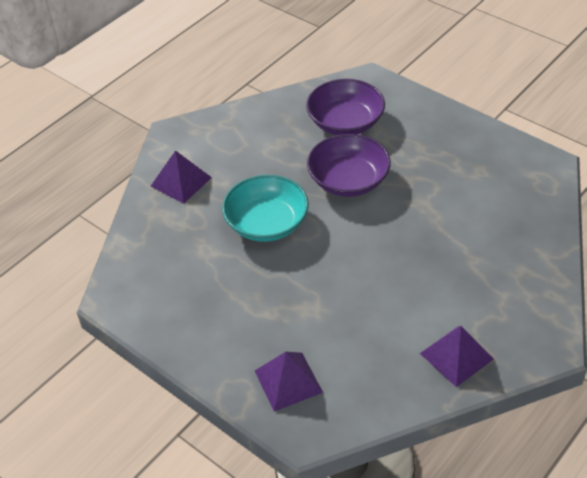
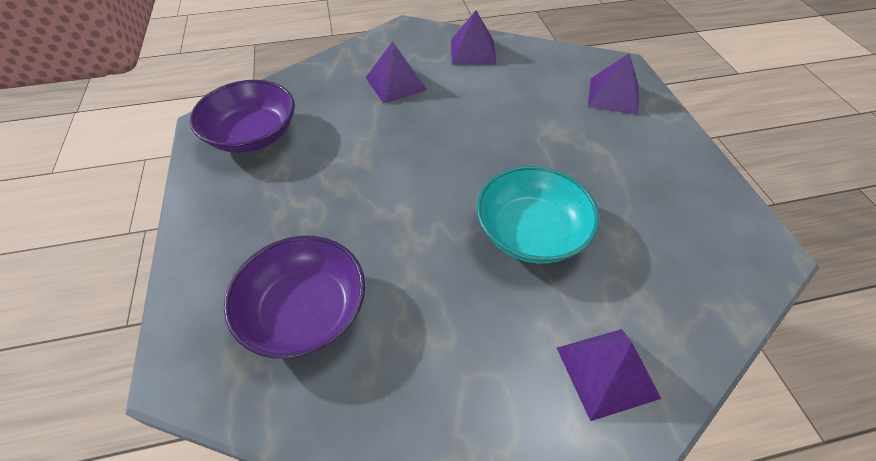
camera: 145 degrees left, 5 degrees up
purple bowl [307,134,391,197] -> purple bowl moved to [190,80,295,153]
none -> purple pyramid [365,41,427,104]

